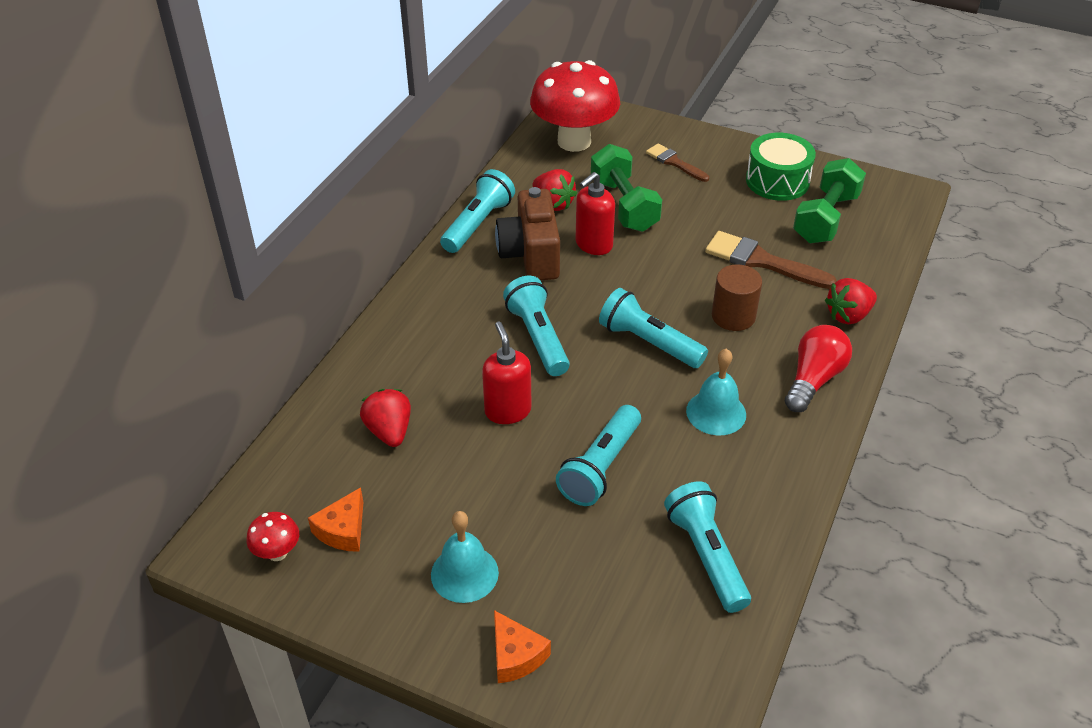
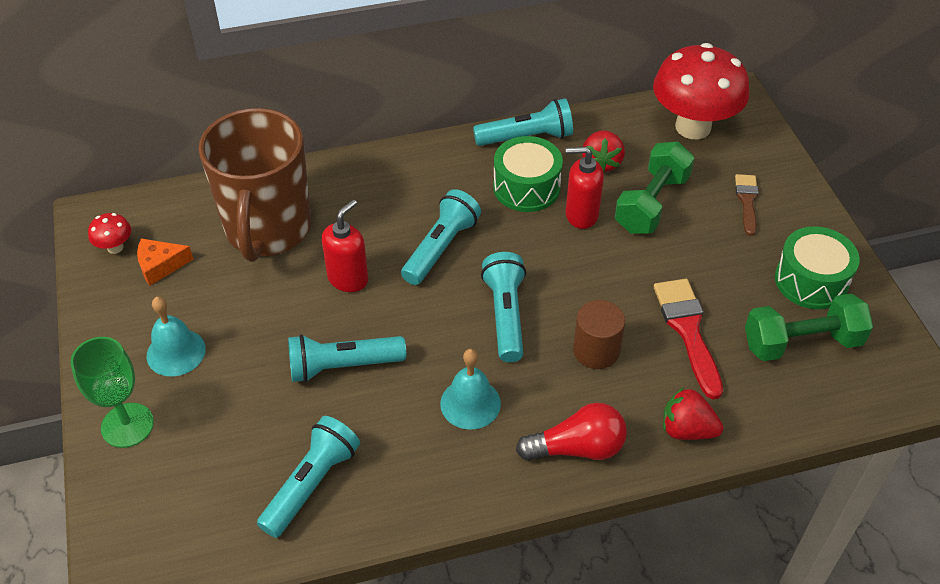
camera: 50 degrees right, 5 degrees up
red strawberry [360,389,411,447] -> brown mug [199,108,311,262]
orange cheese [494,610,551,683] -> green goblet [70,337,154,448]
brown camera [495,187,560,280] -> green drum [493,136,563,212]
brown brush [705,231,837,289] -> red brush [654,279,723,399]

